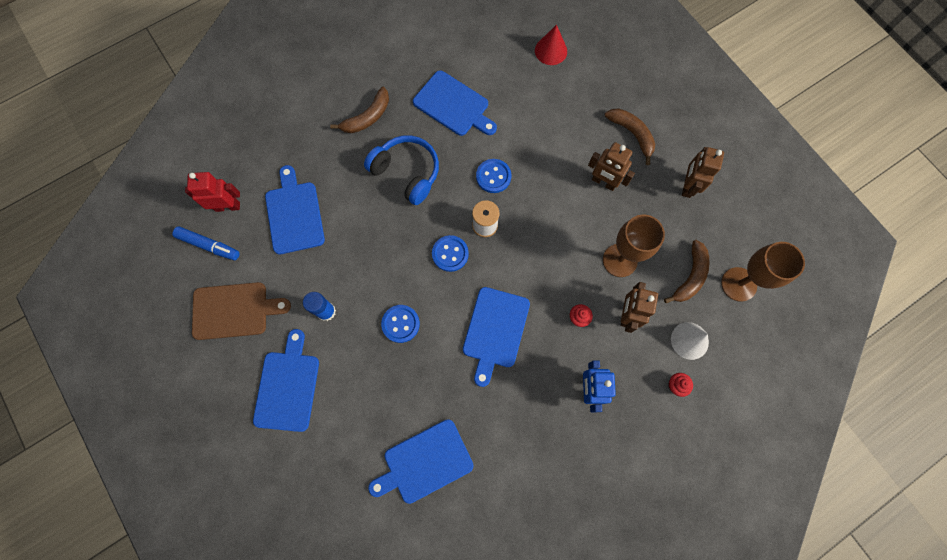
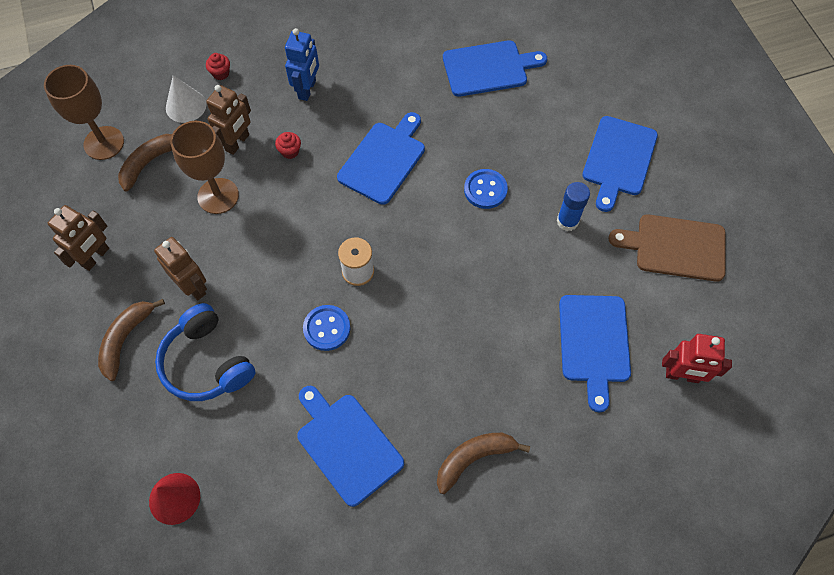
camera: 165 degrees left, 10 degrees down
blue marker [172,226,240,260] -> none
blue headphones [364,135,439,205] -> blue headphones moved to [155,303,255,401]
blue button [432,235,469,272] -> none
brown banana [605,108,655,165] -> brown banana turned 45 degrees clockwise [98,299,165,381]

